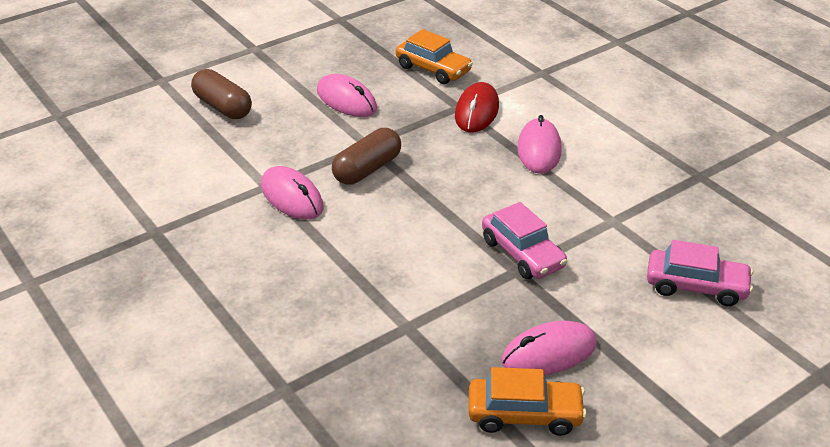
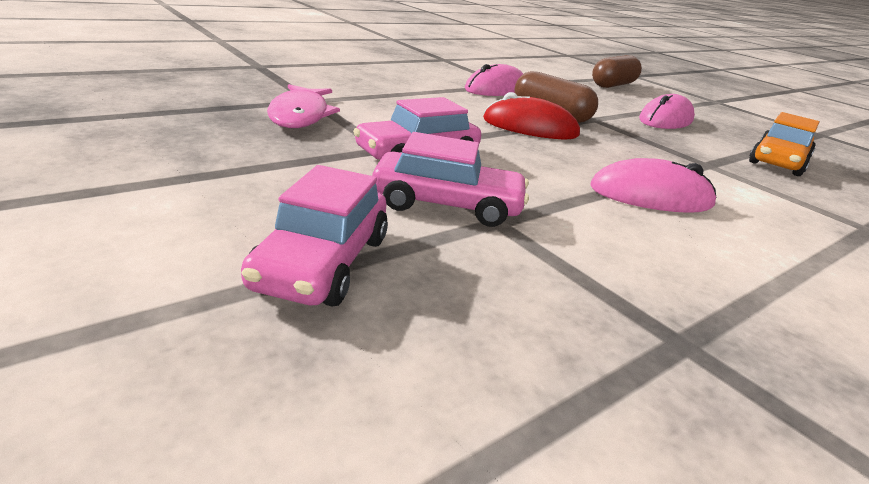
camera: 85 degrees right, 10 degrees down
red mouse [455,82,499,132] -> red mouse moved to [483,92,580,139]
orange car [468,367,587,436] -> none
pink mouse [501,321,597,375] -> none
none -> pink fish [267,84,340,128]
none -> pink car [372,132,529,227]

